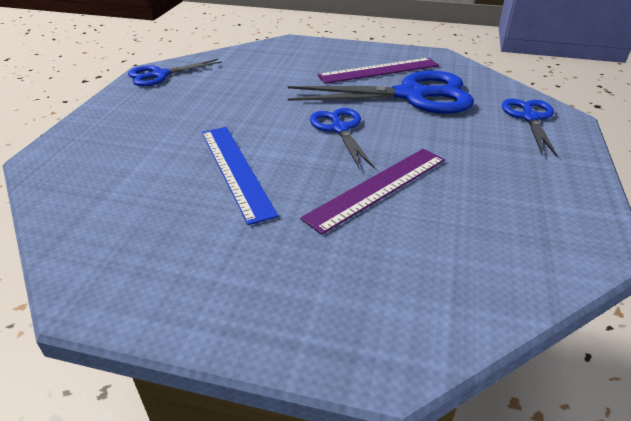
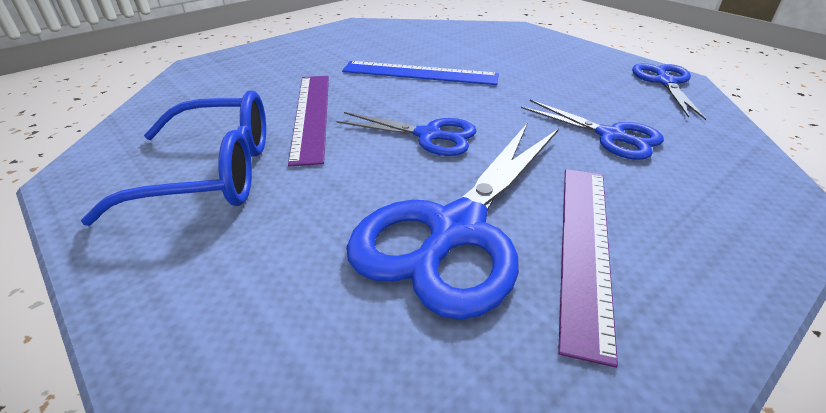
camera: 125 degrees right, 0 degrees up
blue scissors [502,99,558,157] -> blue scissors moved to [521,100,664,160]
none -> blue glasses [81,91,266,226]

